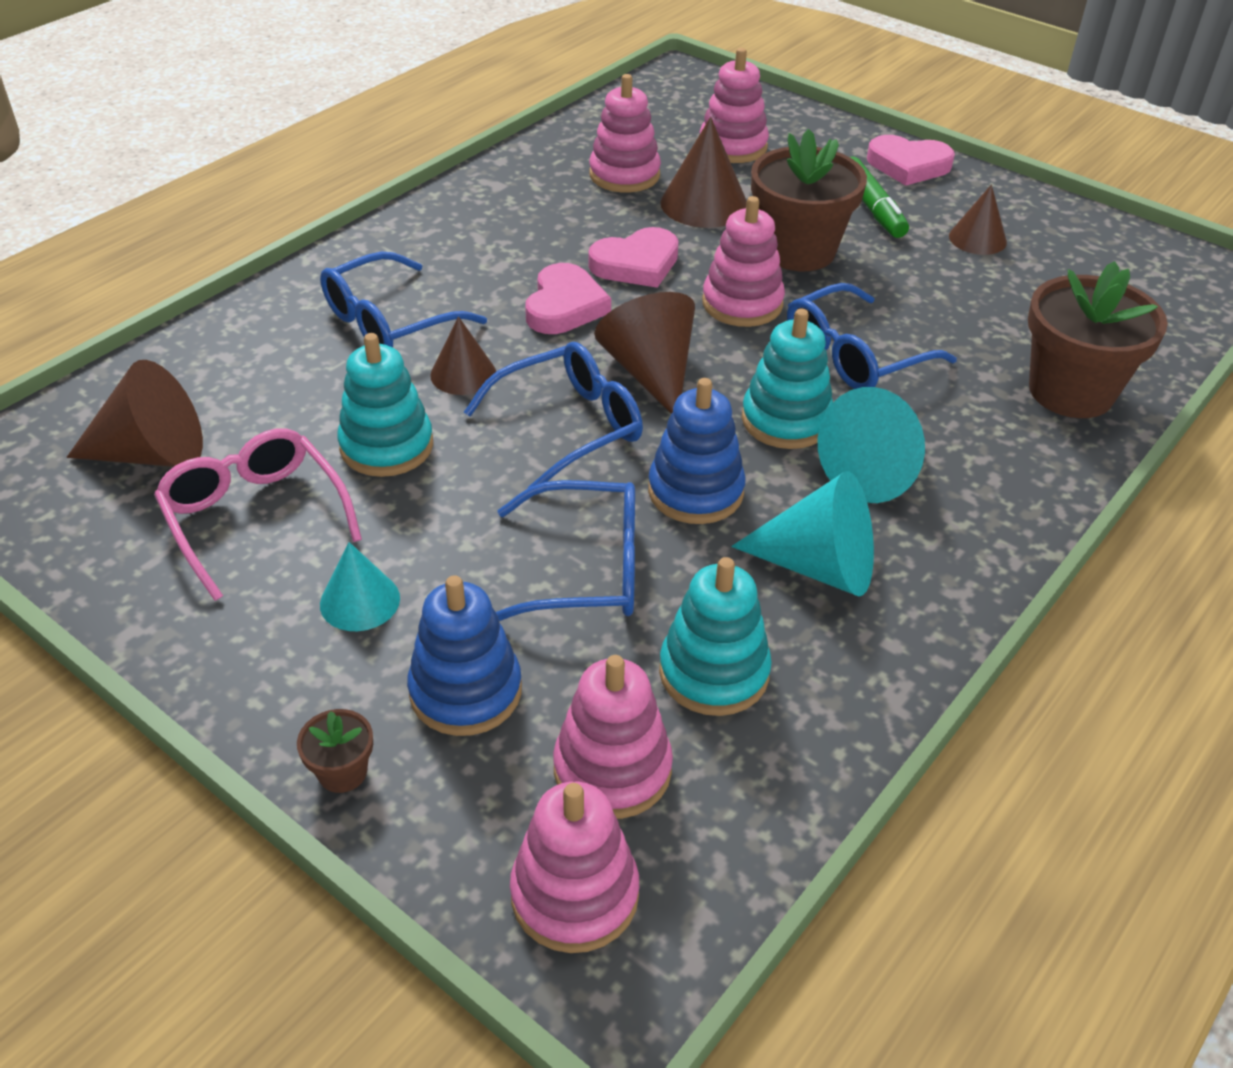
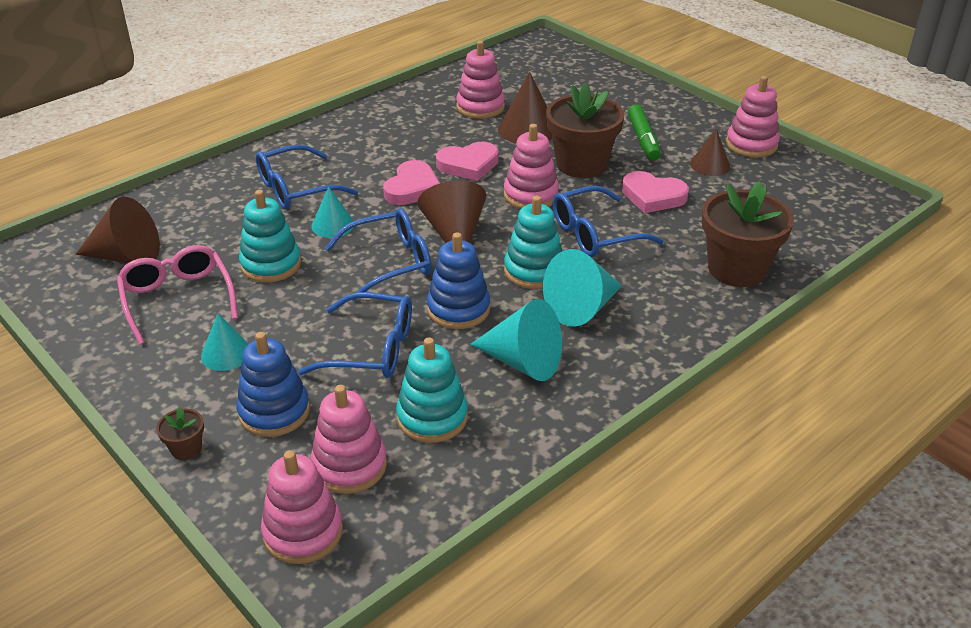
camera: 10 degrees right, 5 degrees down
brown cone [430,316,496,395] -> turquoise cone [311,187,354,238]
pink stacking toy [700,48,769,163] -> pink stacking toy moved to [726,76,780,158]
pink heart [867,135,955,186] -> pink heart moved to [622,171,689,213]

